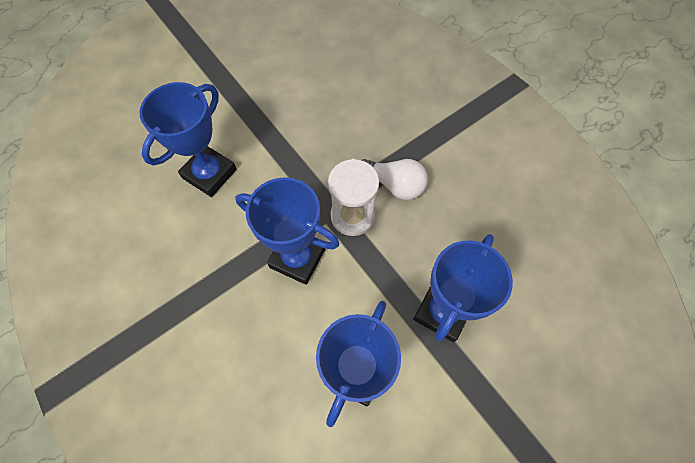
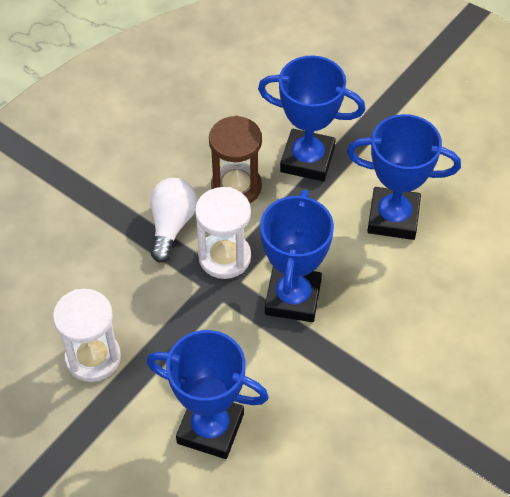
camera: 105 degrees left, 10 degrees down
none -> white hourglass [53,289,121,382]
none -> brown hourglass [209,116,262,203]

